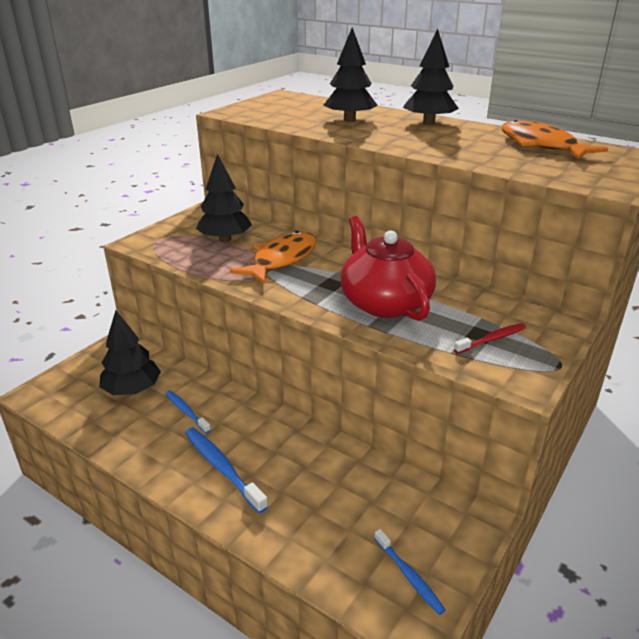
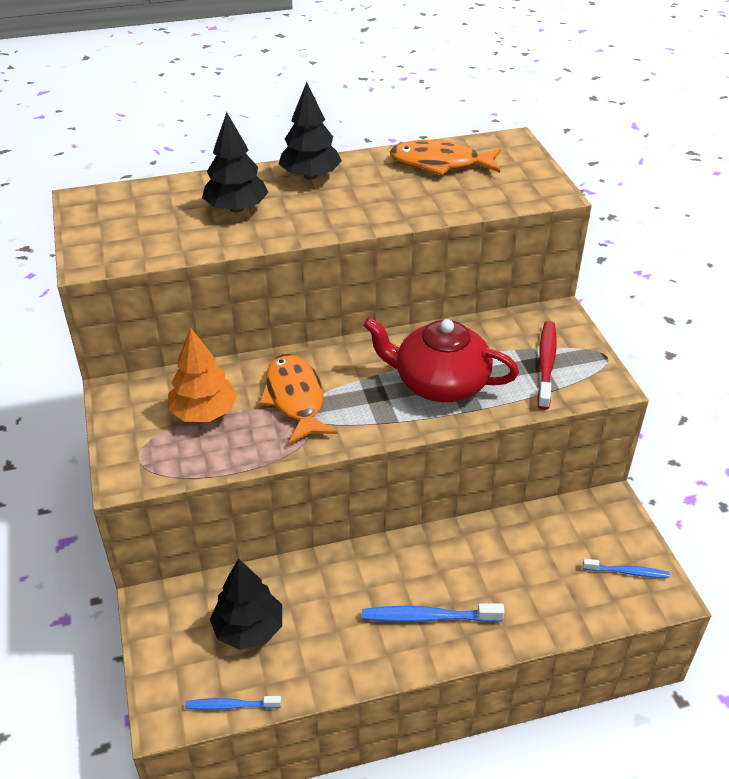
camera: 50 degrees left, 10 degrees up
blue toothbrush [166,391,211,433] -> blue toothbrush moved to [185,696,281,710]
black tree [196,154,252,242] -> orange tree [168,328,237,422]
red toothbrush [454,323,526,354] -> red toothbrush [537,321,557,410], size x1.59

